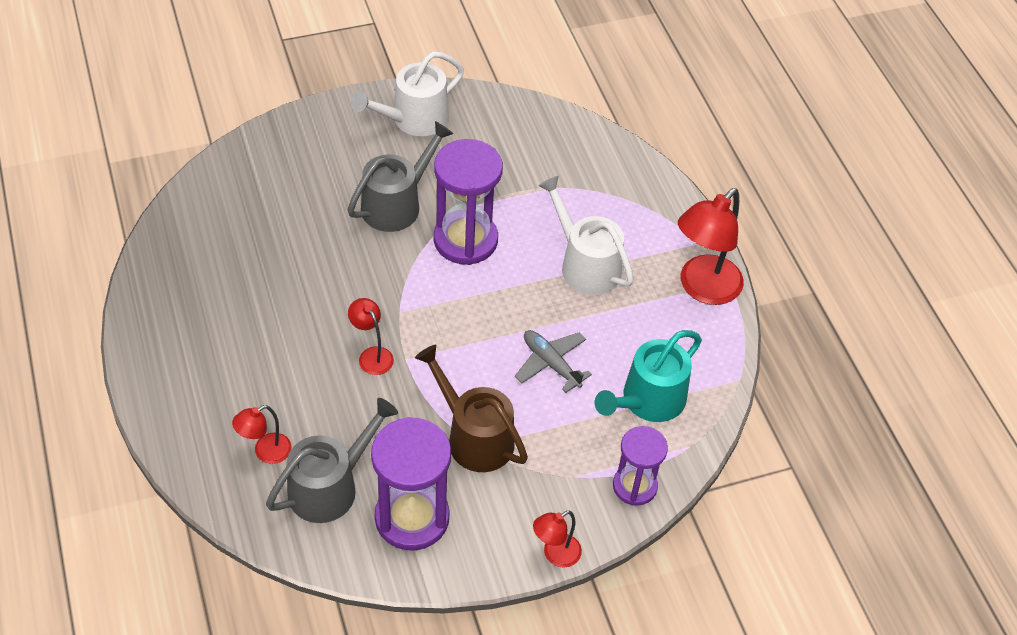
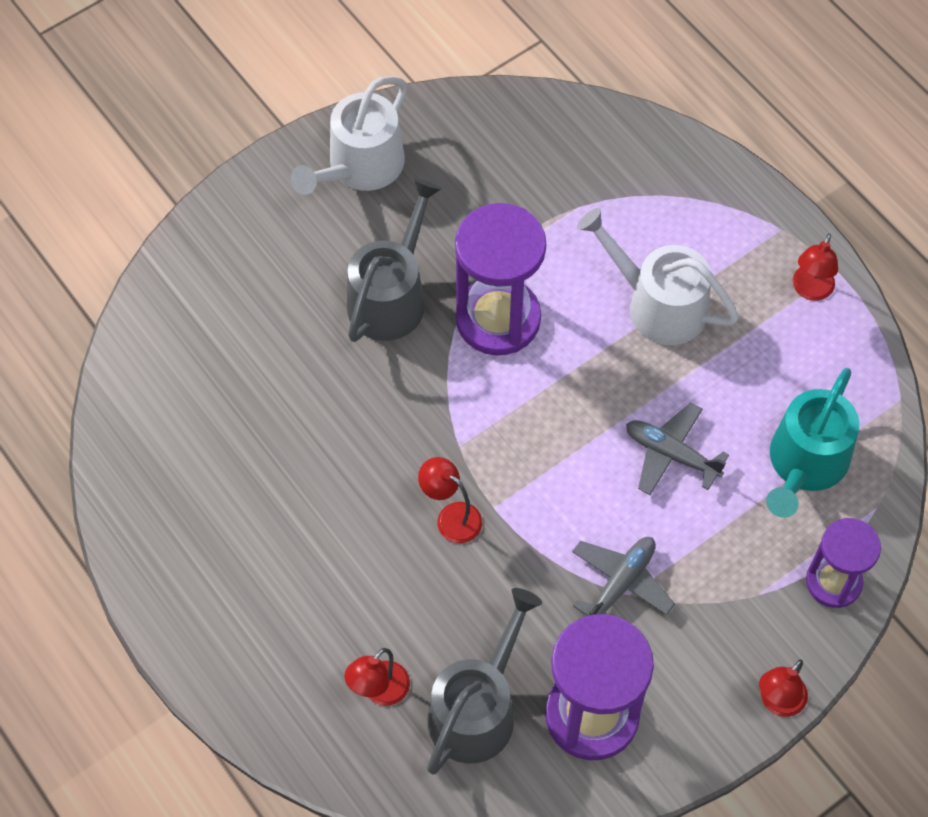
camera: 15 degrees left, 10 degrees up
brown watering can [415,345,528,472] -> grey plane [572,537,675,616]
red lamp [678,188,744,305] -> red lamp [793,234,838,301], size x0.52

